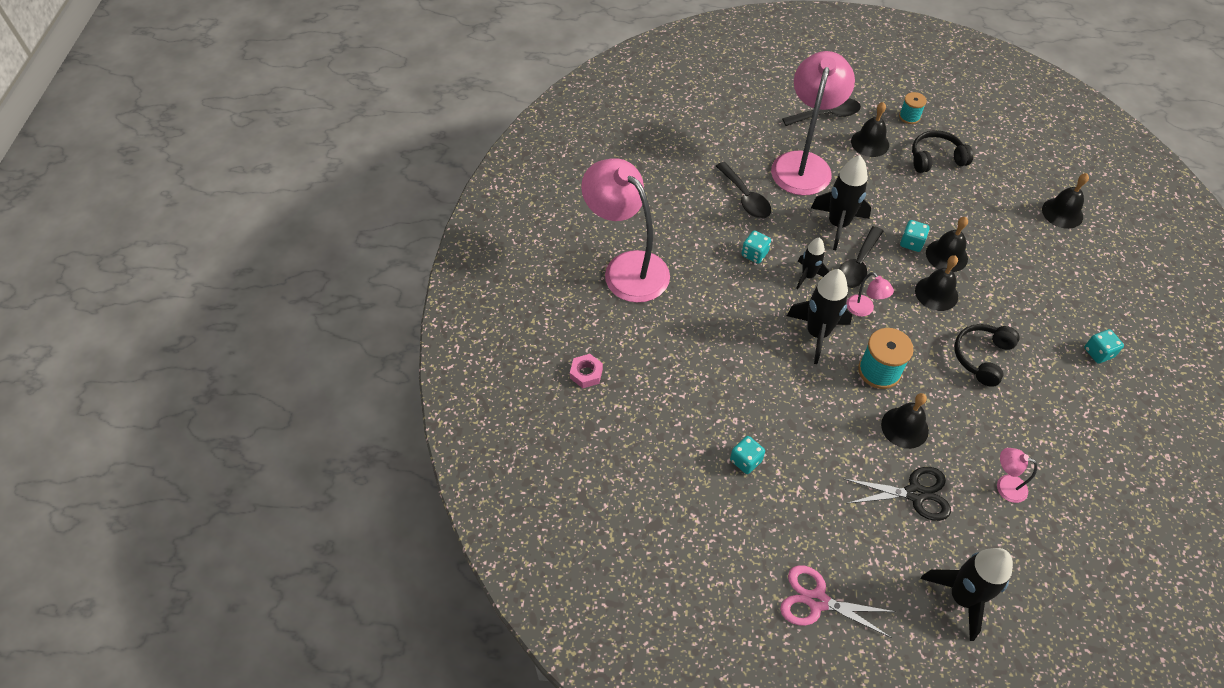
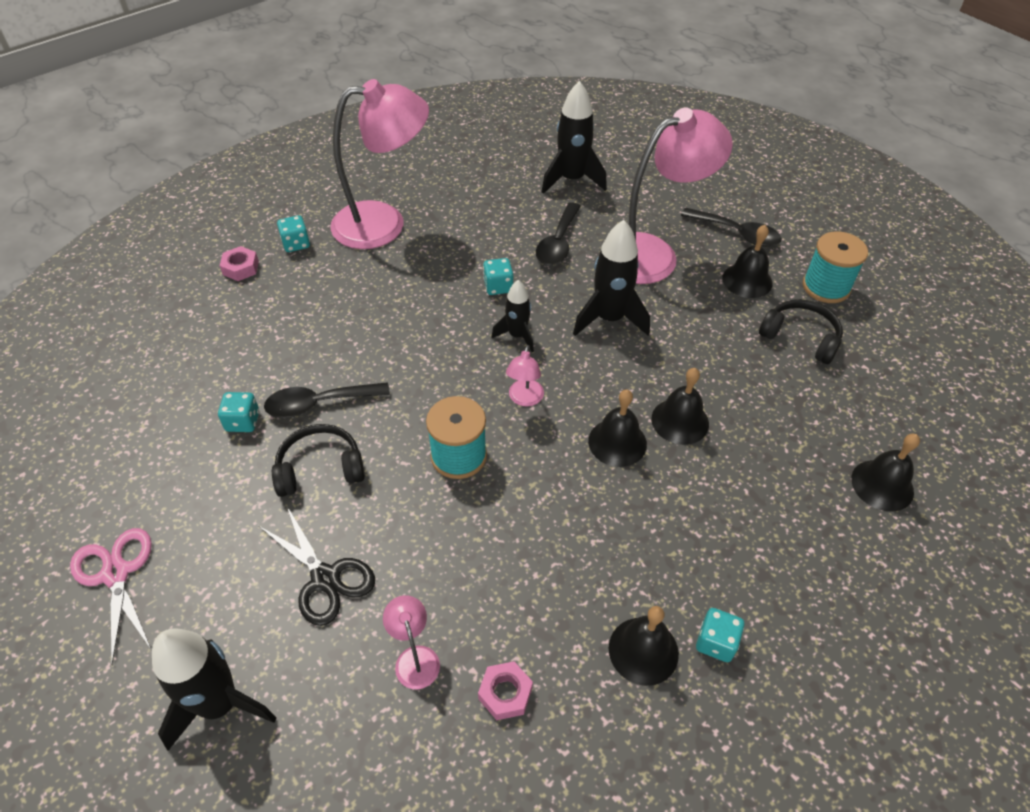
camera: 45 degrees right, 5 degrees down
pink lamp [581,158,670,303] -> pink lamp turned 75 degrees clockwise [330,79,429,249]
black rocket [787,269,852,364] -> black rocket moved to [542,81,607,194]
black spoon [839,226,883,288] -> black spoon moved to [264,382,390,418]
black bell [881,393,929,449] -> black bell moved to [609,606,679,686]
turquoise spool [899,92,927,124] -> turquoise spool [802,231,868,303], size x1.67
turquoise dice [900,220,930,252] -> turquoise dice moved to [277,215,310,252]
black headphones [954,324,1020,387] -> black headphones moved to [272,424,365,497]
none -> pink nut [478,661,533,720]

